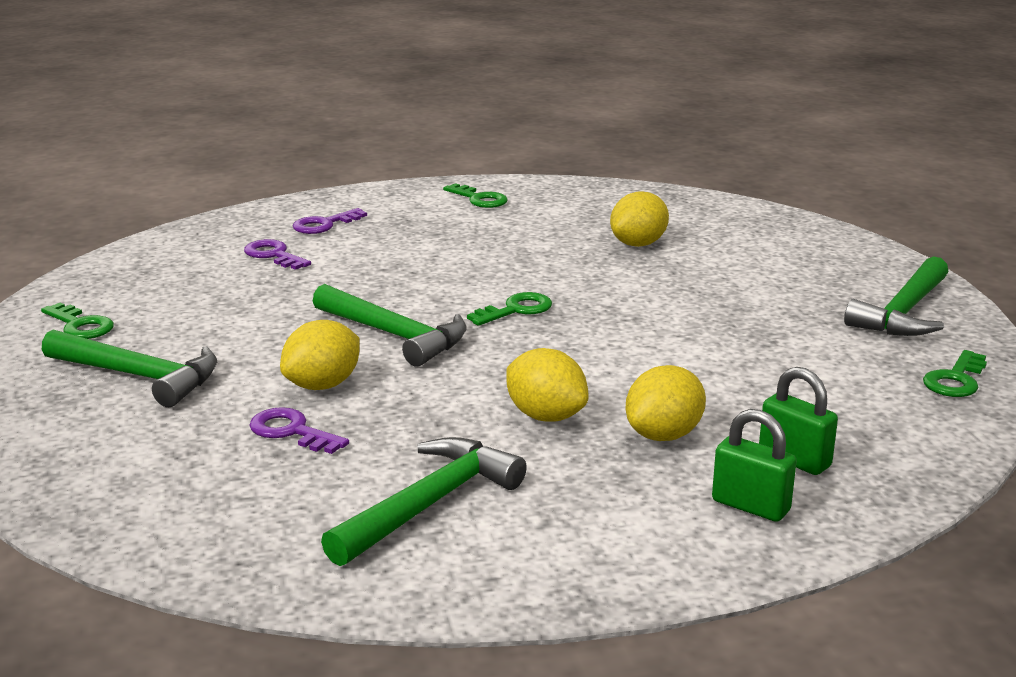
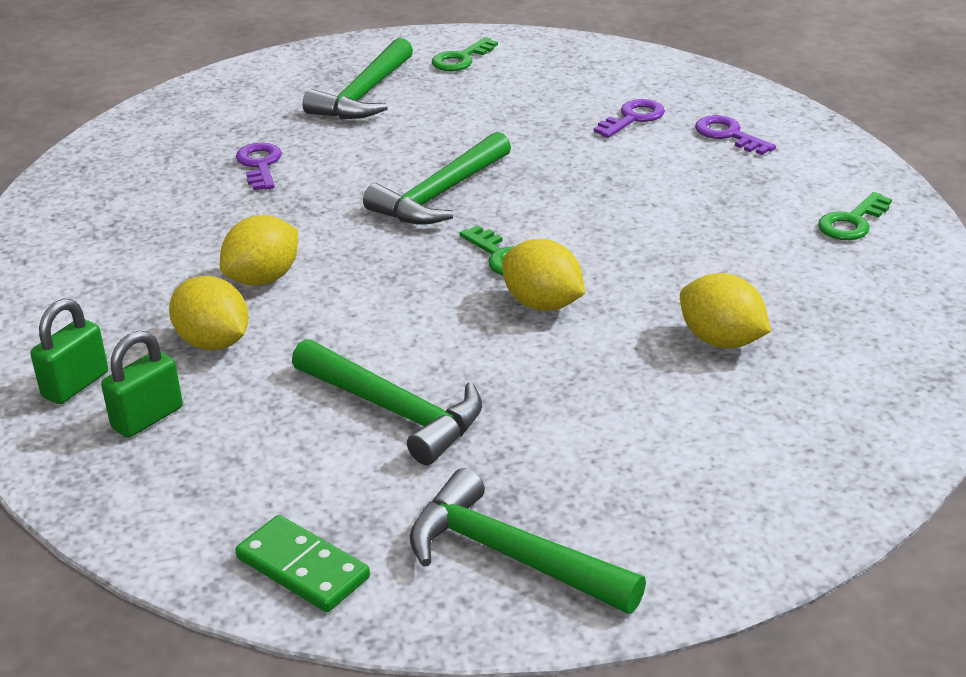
camera: 90 degrees right, 10 degrees up
purple key [250,407,349,454] -> purple key turned 45 degrees counterclockwise [236,143,282,190]
yellow lemon [280,320,360,390] -> yellow lemon moved to [502,239,585,311]
green hammer [321,437,527,566] -> green hammer moved to [292,339,482,465]
green key [923,350,987,397] -> green domino [235,515,370,612]

